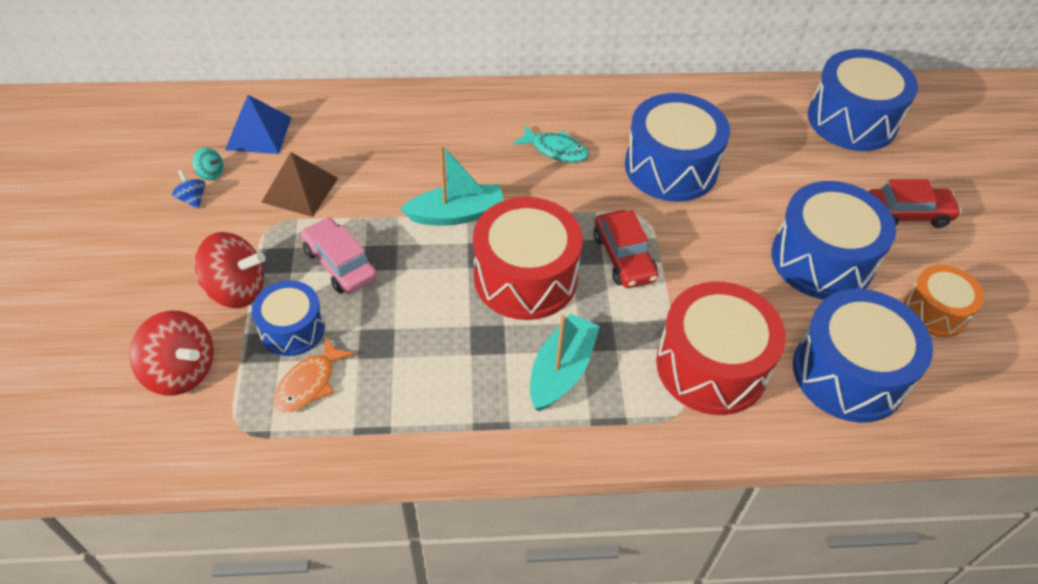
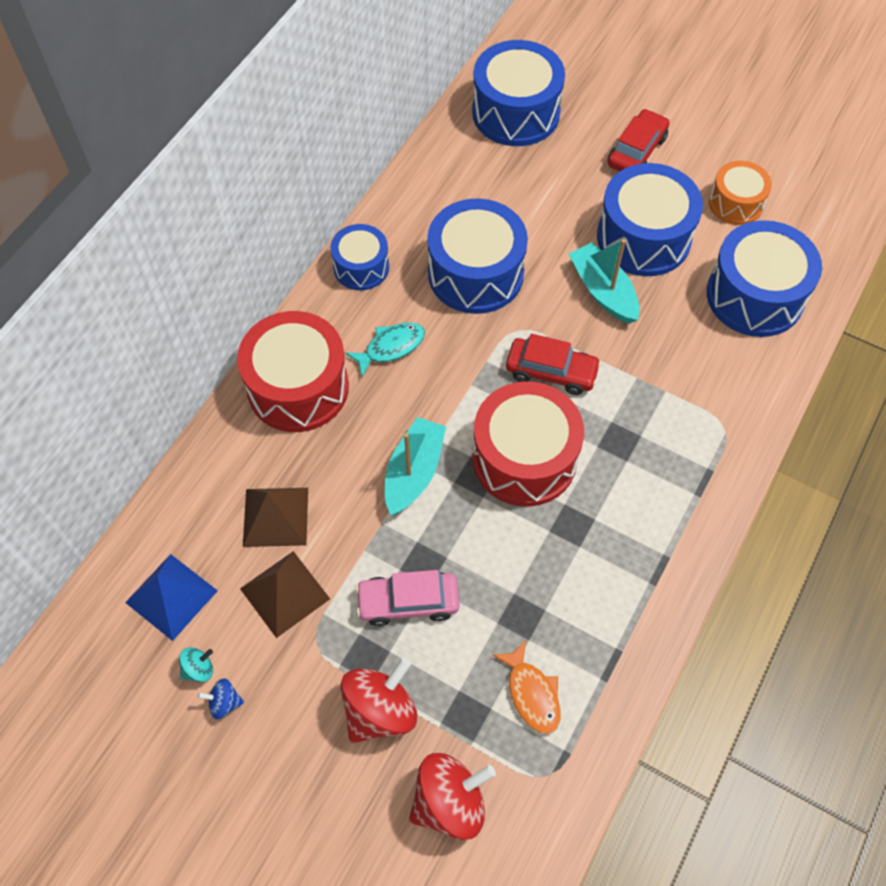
camera: 55 degrees left, 10 degrees up
blue drum [252,281,325,356] -> blue drum moved to [331,224,389,290]
turquoise boat [530,314,600,411] -> turquoise boat moved to [569,239,640,324]
red drum [656,282,786,415] -> red drum moved to [237,311,349,432]
none -> brown pyramid [243,488,308,547]

